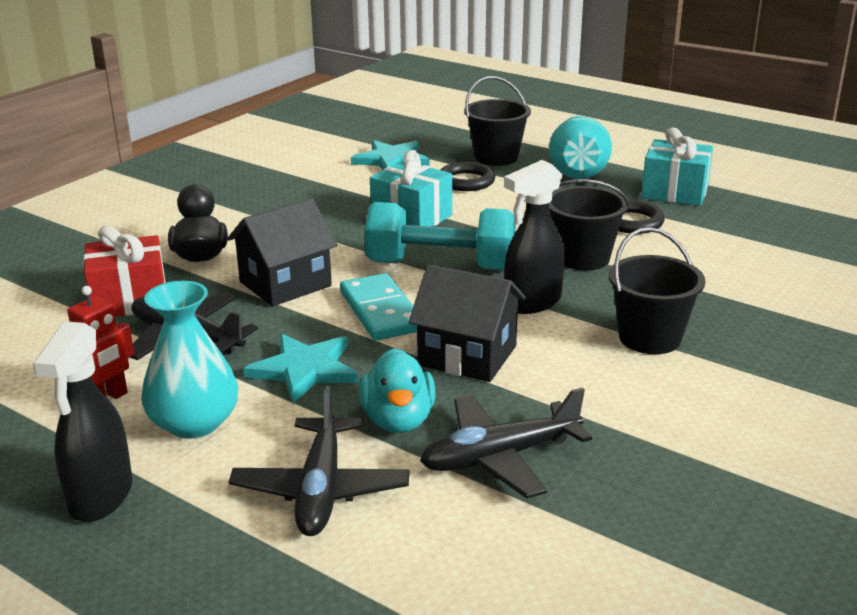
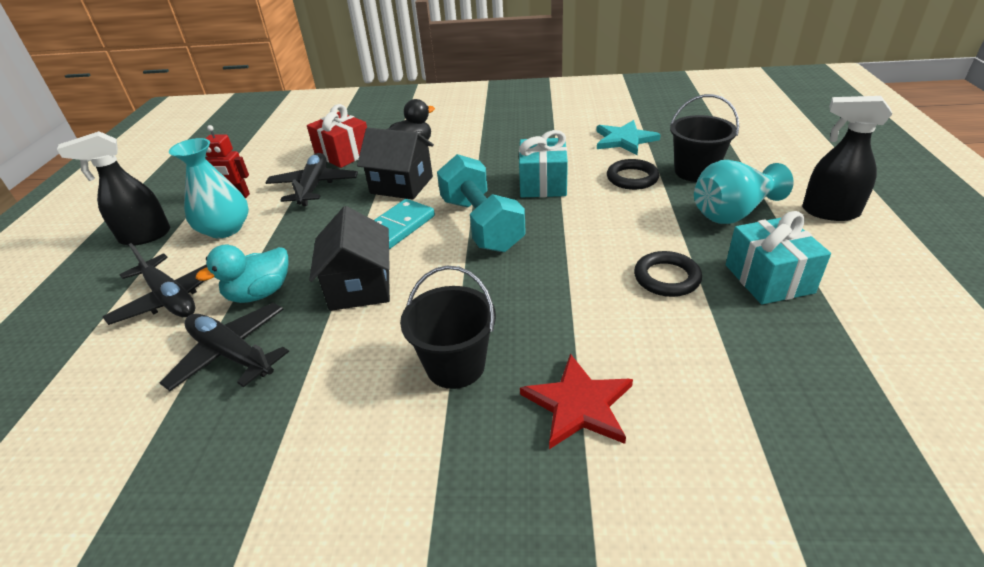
camera: 60 degrees right, 10 degrees up
black plane [229,386,410,536] -> black plane turned 105 degrees counterclockwise [103,243,207,325]
turquoise star [243,334,359,404] -> none
black spray bottle [504,160,565,314] -> black spray bottle moved to [802,96,892,221]
black bucket [549,179,630,270] -> none
none -> red star [520,354,633,449]

